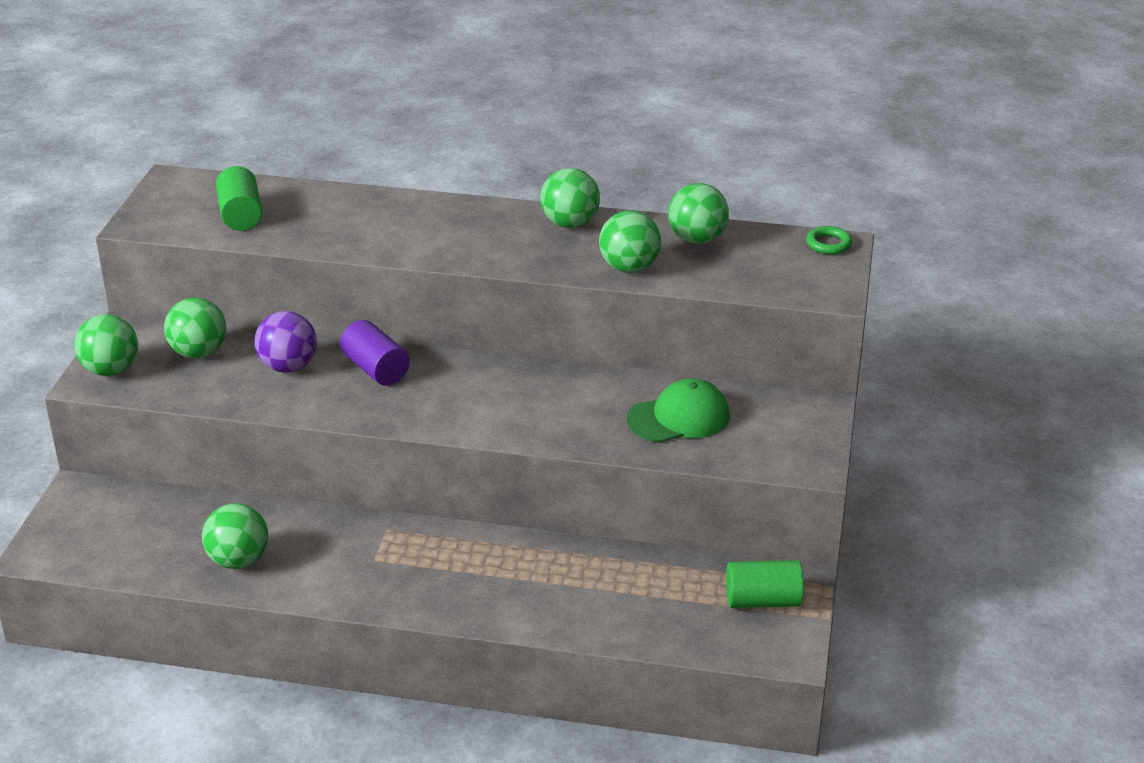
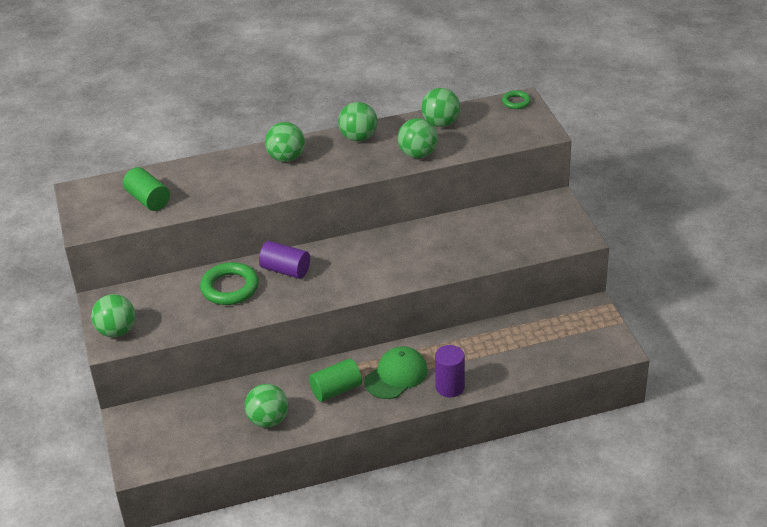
camera: 25 degrees left, 5 degrees up
green ball [164,297,226,358] -> green ball moved to [265,122,305,162]
purple ball [255,311,317,373] -> green ring [200,262,259,305]
green cap [627,378,730,443] -> green cap moved to [364,346,428,399]
green cylinder [726,560,804,608] -> green cylinder moved to [309,358,362,402]
none -> purple cylinder [435,345,465,397]

